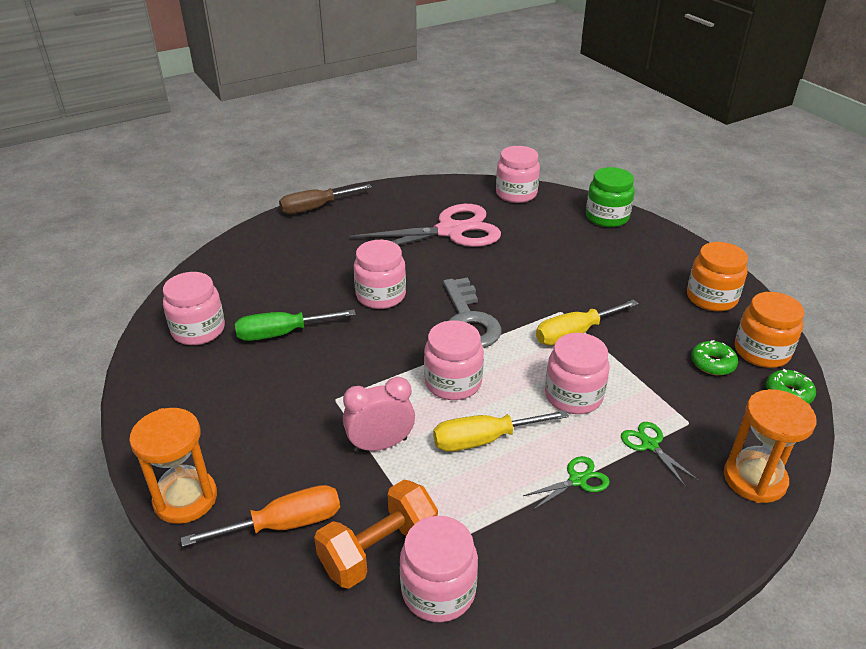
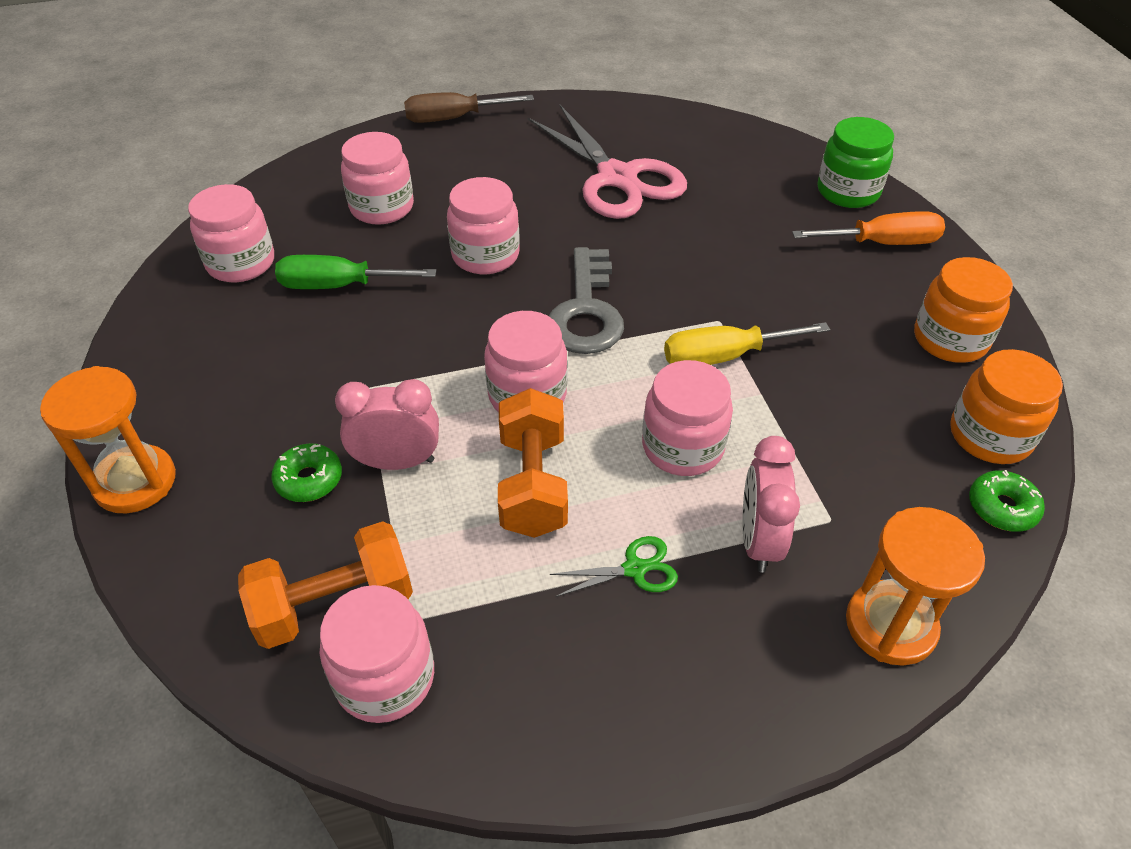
camera: 15 degrees right, 10 degrees up
orange screwdriver [181,485,340,547] -> orange screwdriver moved to [792,211,945,245]
pink scissors [349,204,501,247] -> pink scissors turned 60 degrees clockwise [527,105,687,219]
yellow screwdriver [433,410,569,452] -> orange dumbbell [498,388,568,538]
pink jar [496,146,540,203] -> pink jar moved to [341,132,414,225]
green scissors [621,422,698,486] -> pink clock [742,436,800,573]
green donut [691,340,738,375] -> green donut moved to [271,443,342,502]

